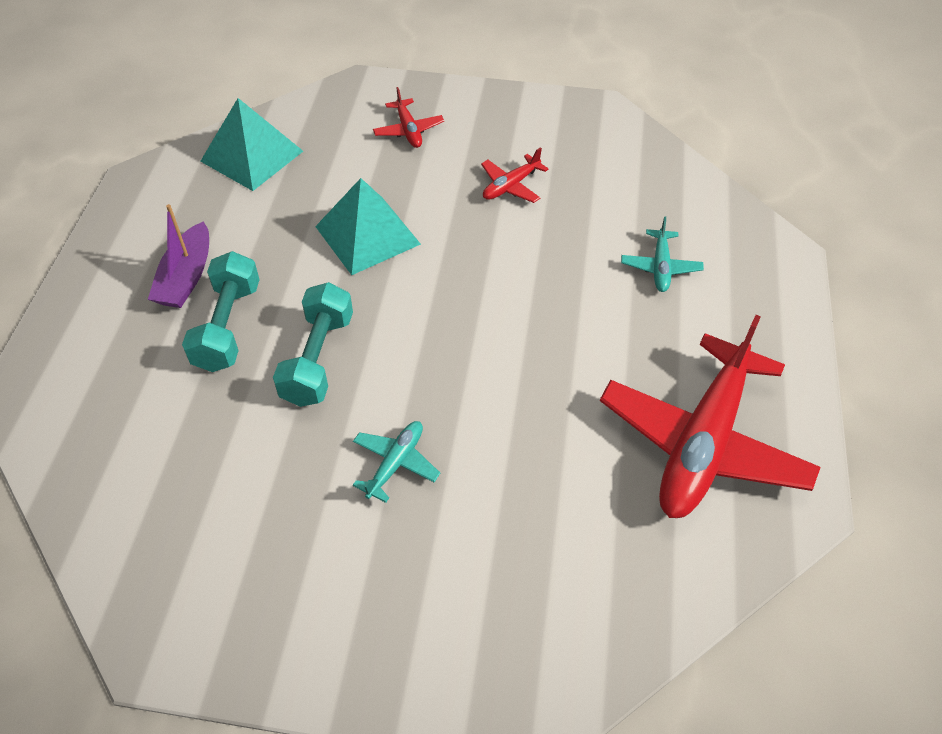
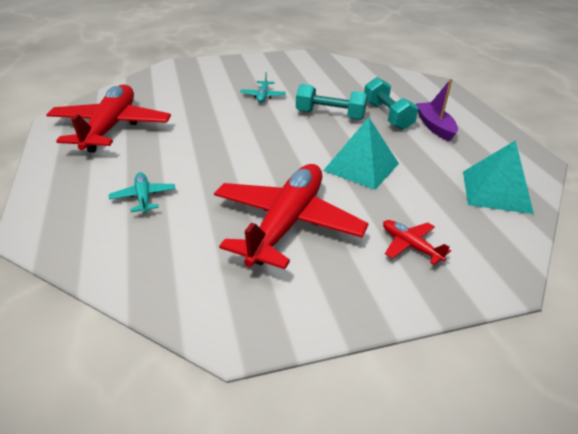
camera: 155 degrees right, 15 degrees down
turquoise dumbbell [273,282,353,407] -> turquoise dumbbell turned 60 degrees counterclockwise [296,84,367,120]
red plane [481,147,549,203] -> red plane [214,164,369,269], size x2.32

